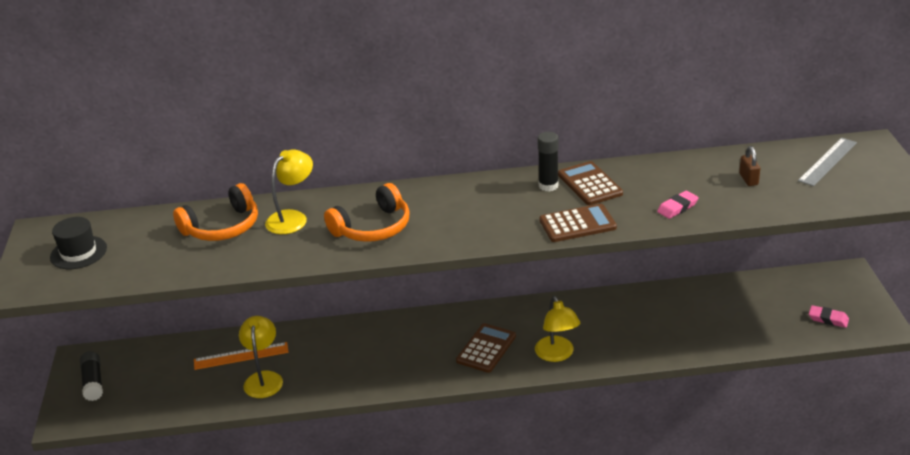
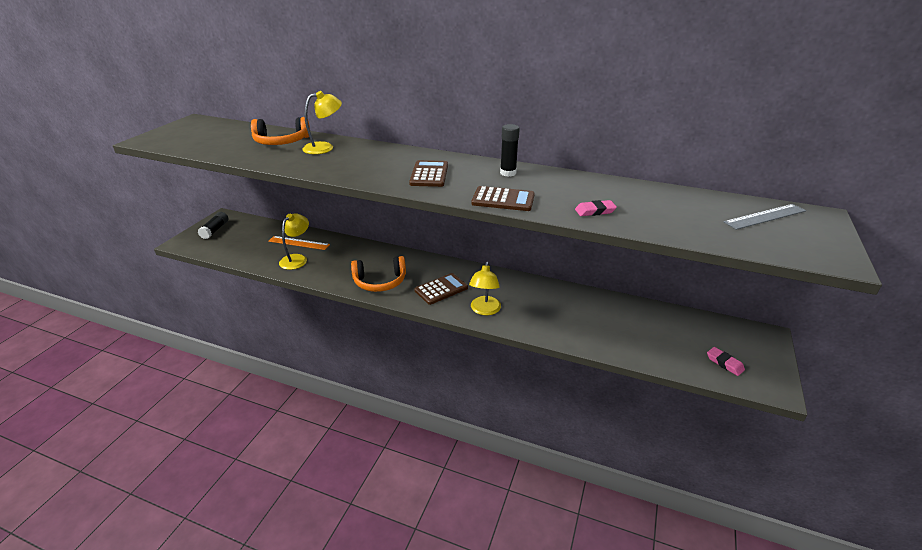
camera: 25 degrees right, 0 degrees up
black hat [50,217,107,269] -> none
orange headphones [324,183,410,242] -> orange headphones moved to [351,256,406,292]
brown calculator [558,161,623,205] -> brown calculator moved to [409,160,448,187]
brown padlock [739,146,760,186] -> none

